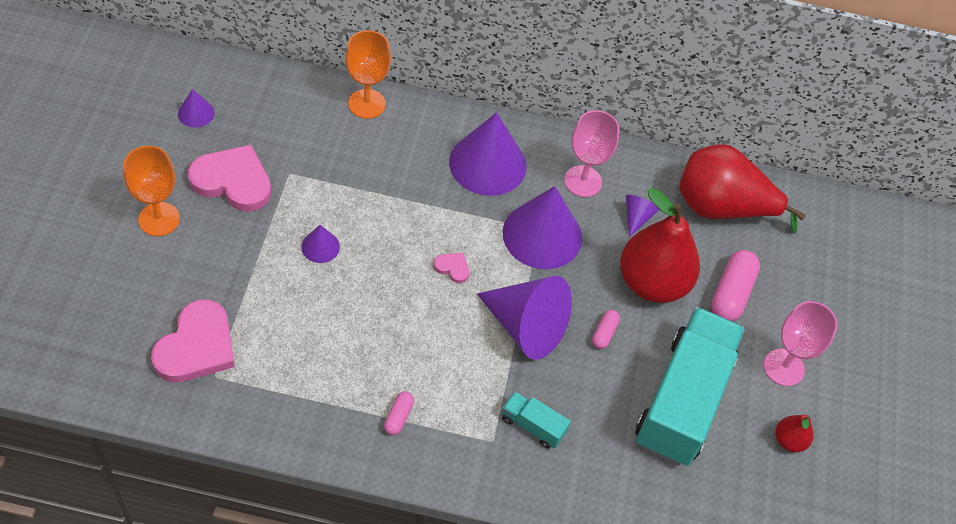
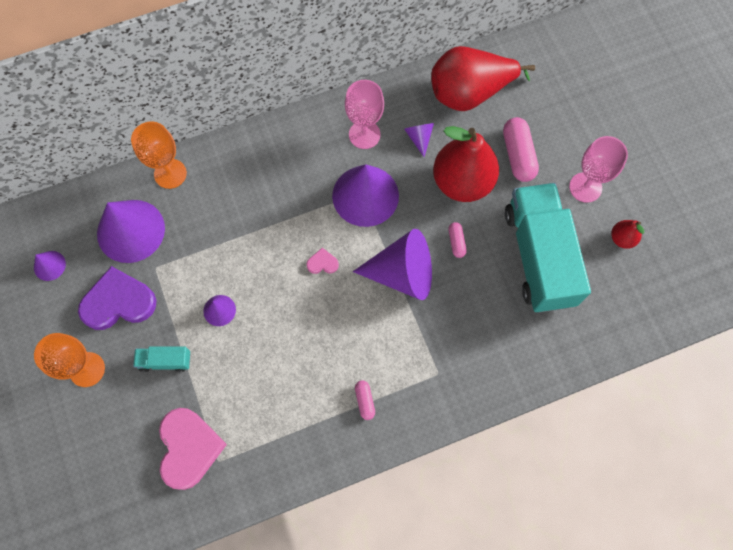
camera: 25 degrees left, 15 degrees up
pink heart [188,145,271,212] -> purple heart [78,266,156,330]
purple cone [449,112,527,196] -> purple cone moved to [97,200,165,263]
turquoise truck [502,392,571,449] -> turquoise truck moved to [133,346,190,372]

